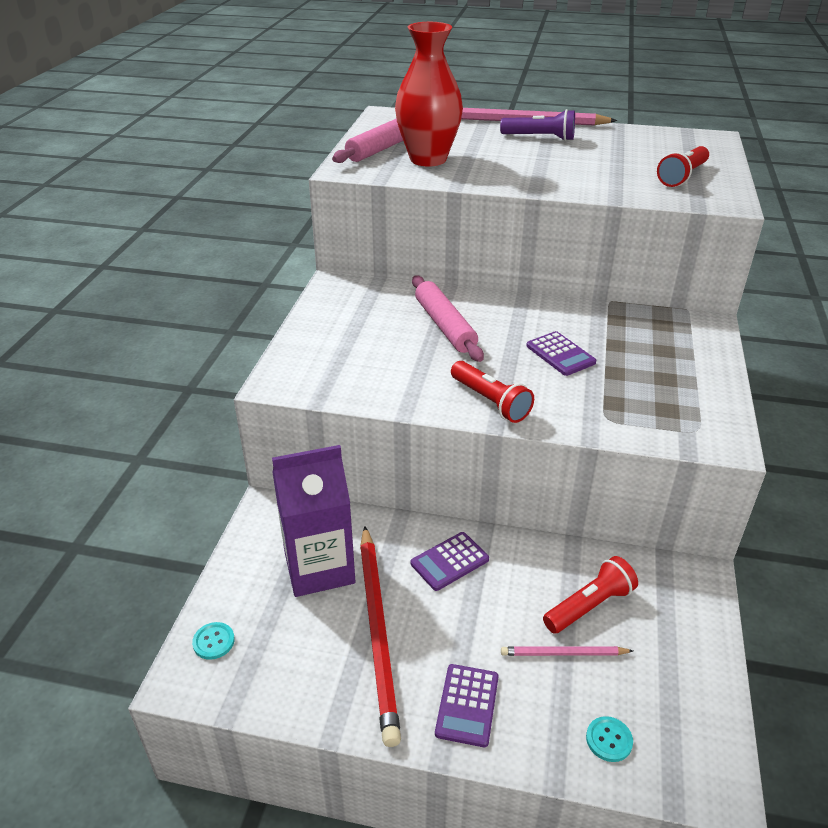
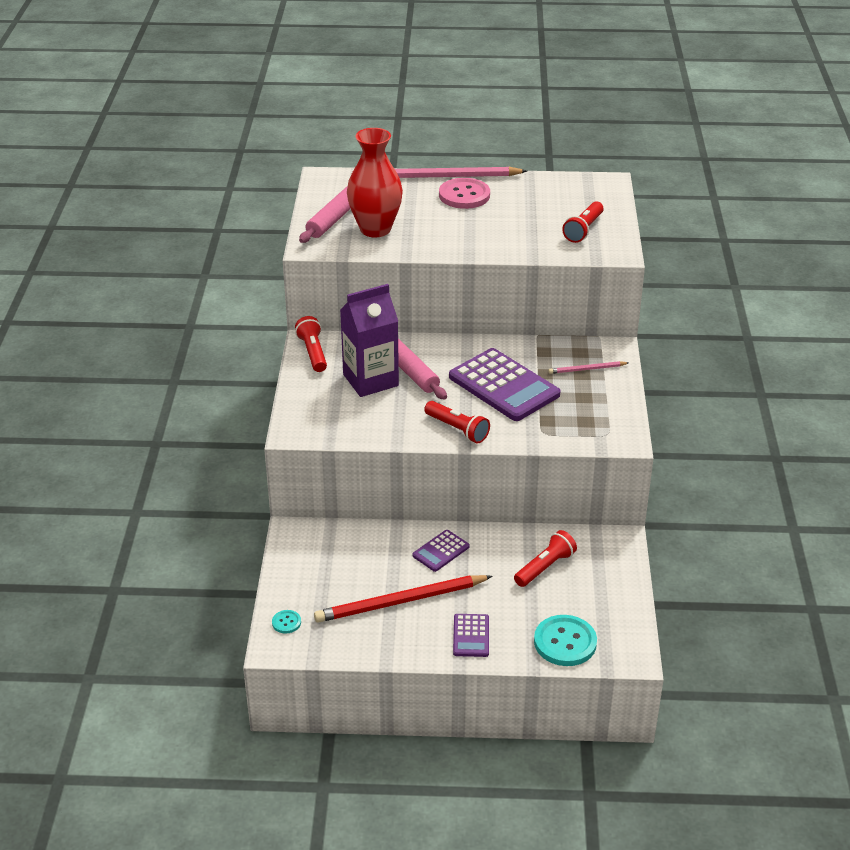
camera: 10 degrees left, 0 degrees up
purple carton [272,445,355,597] -> purple carton moved to [340,284,399,397]
red pencil [360,526,401,747] -> red pencil turned 90 degrees clockwise [314,575,492,623]
purple flashlight [500,109,575,141] -> pink button [439,178,490,209]
pink pencil [501,646,633,656] -> pink pencil moved to [548,361,629,374]
purple calculator [526,331,596,376] -> purple calculator [449,348,561,421], size x2.04
turquoise button [586,716,633,762] -> turquoise button [534,615,597,666], size x2.12
none -> red flashlight [295,316,327,372]

